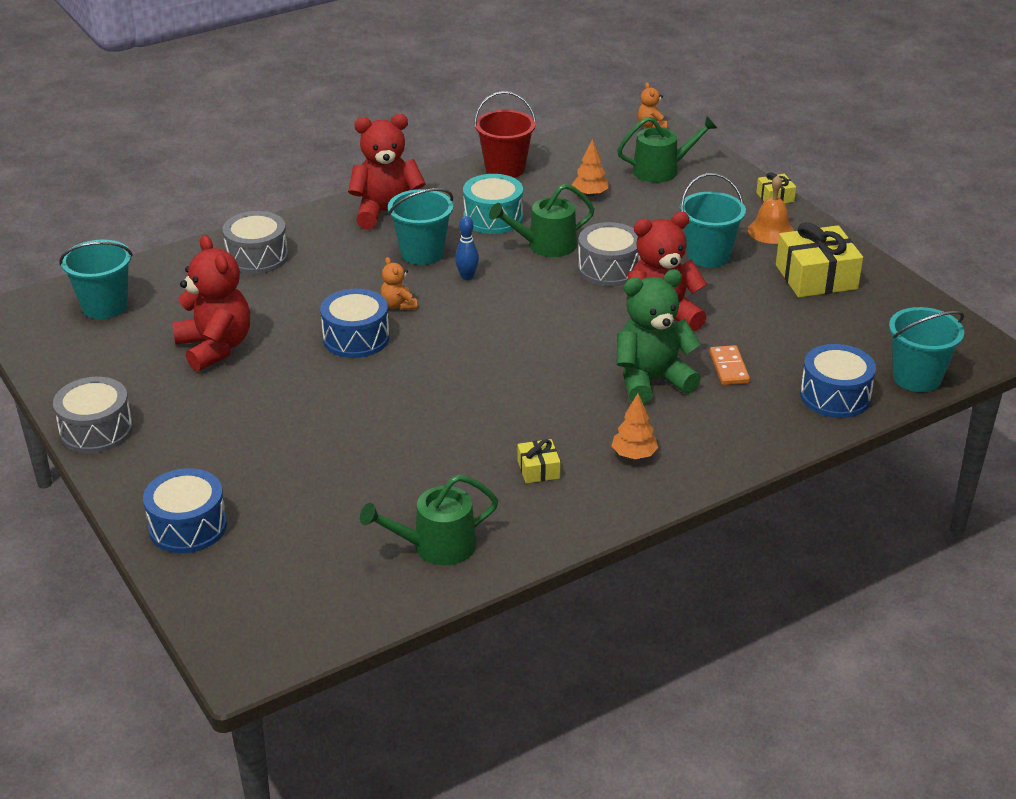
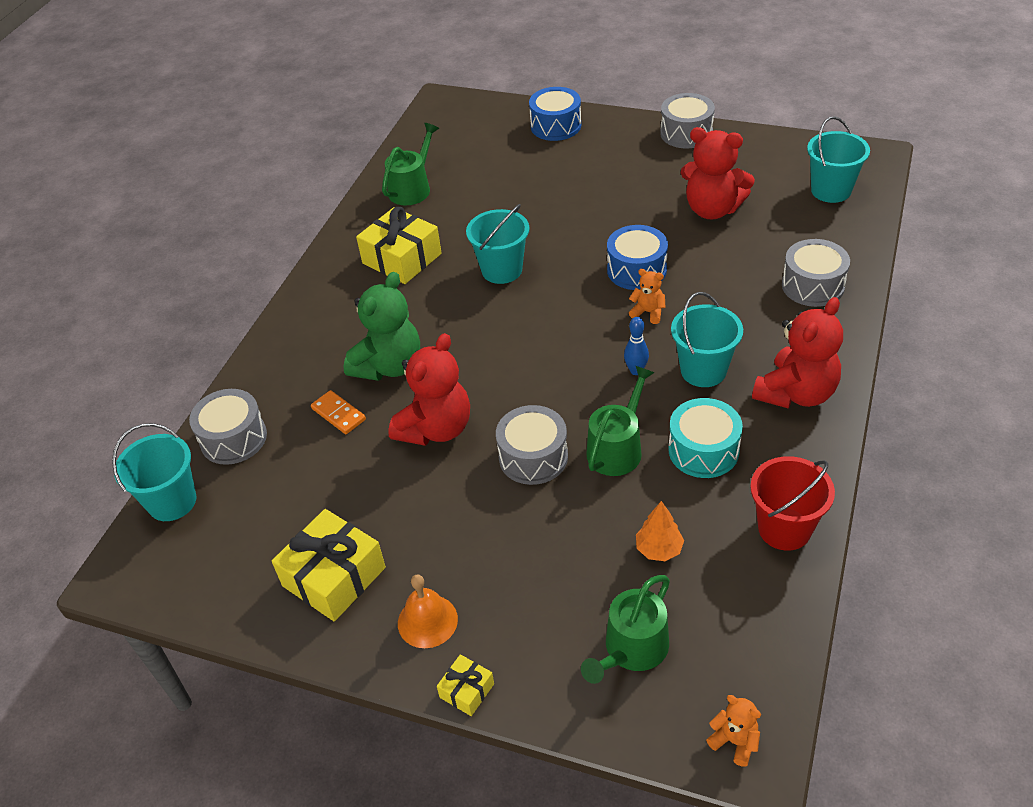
camera: 145 degrees right, 10 degrees up
yellow gift [517,439,561,483] -> yellow gift [356,207,442,284], size x2.04
orange tree [612,394,659,459] -> none
turquoise bucket [680,173,746,267] -> turquoise bucket moved to [466,204,529,284]
blue drum [800,344,876,418] -> grey drum [189,389,267,465]

